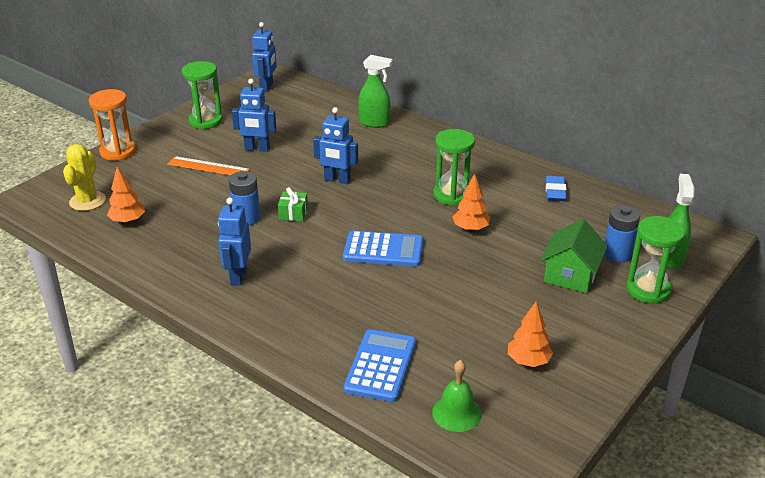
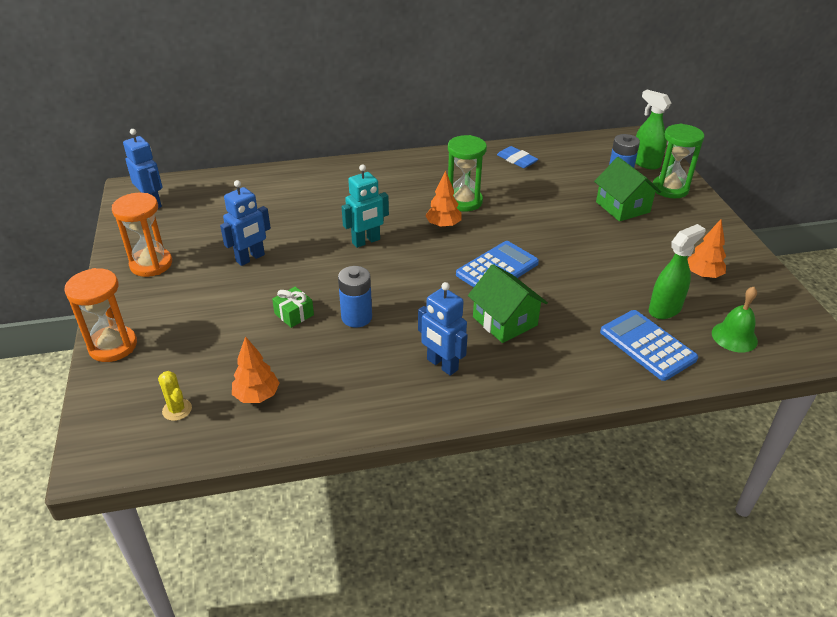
camera: 50 degrees left, 5 degrees up
yellow cactus [63,144,106,211] -> yellow cactus [158,371,192,421], size x0.61
orange ruler [167,156,250,175] -> none
green hourglass [182,61,223,129] -> orange hourglass [112,193,172,277]
green gift [278,187,308,221] -> green gift moved to [272,287,314,328]
blue robot [313,107,358,184] -> turquoise robot [342,164,389,248]
green spray bottle [358,55,392,128] -> green spray bottle moved to [649,224,705,319]
orange tree [453,173,490,231] -> orange tree moved to [425,170,462,228]
none -> green house [468,264,548,343]

